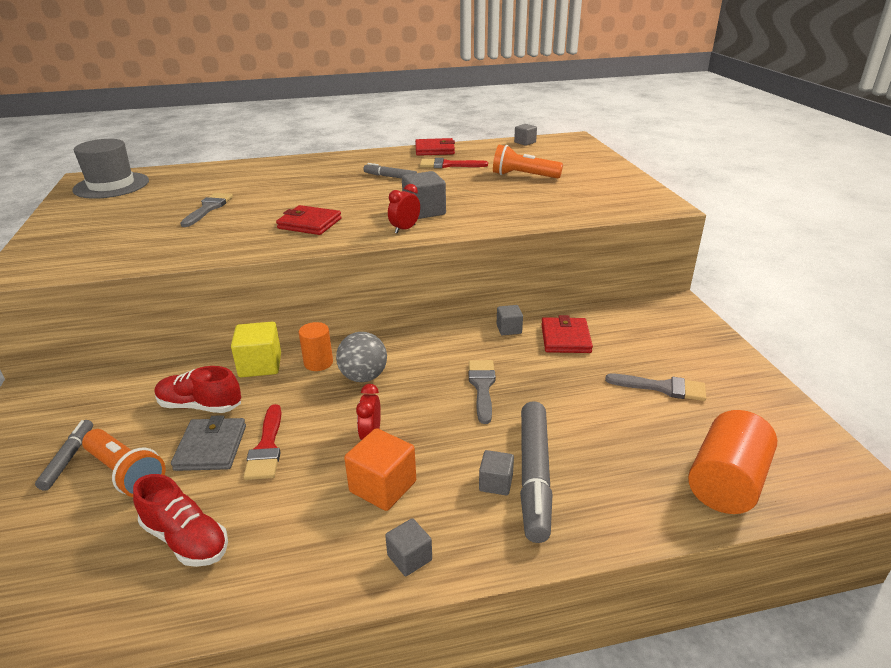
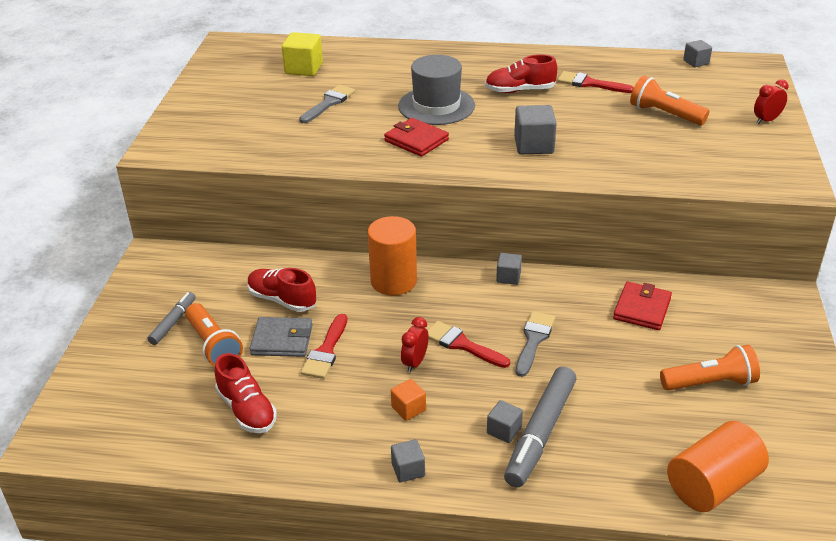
camera: 20 degrees right, 5 degrees up
grey hat [72,139,149,199] -> grey hat moved to [398,55,475,125]
grey wallet [171,415,246,471] -> grey wallet turned 75 degrees clockwise [249,317,313,357]
yellow cube [231,322,281,377] -> yellow cube moved to [282,32,323,76]
orange cylinder [299,322,333,371] -> orange cylinder [368,216,417,296], size x1.69
grey ball [336,332,387,382] -> none
orange cube [344,428,416,511] -> orange cube [391,379,426,421], size x0.60
grey marker [363,163,417,179] -> red shoe [485,54,557,93]
red clock [388,184,420,233] -> red clock moved to [754,80,788,124]
red wallet [415,138,455,156] -> none
grey cube [497,305,523,335] -> grey cube moved to [496,253,522,285]
grey brush [605,374,706,401] -> orange flashlight [660,345,760,391]
none -> red brush [428,321,510,368]

